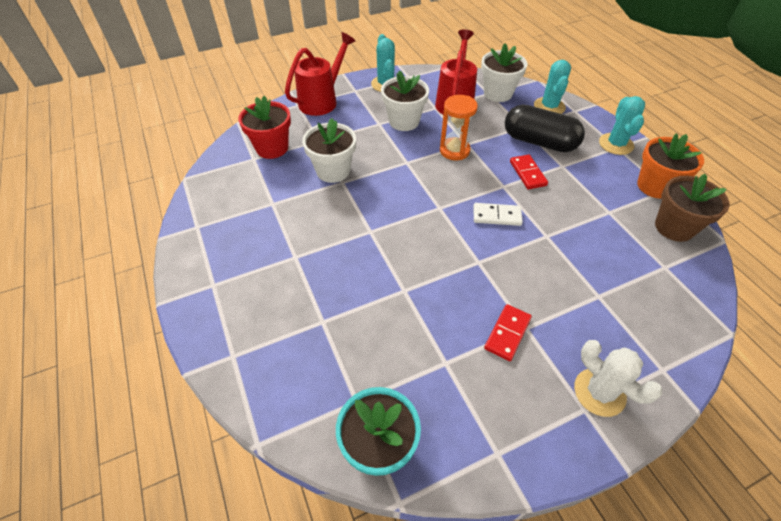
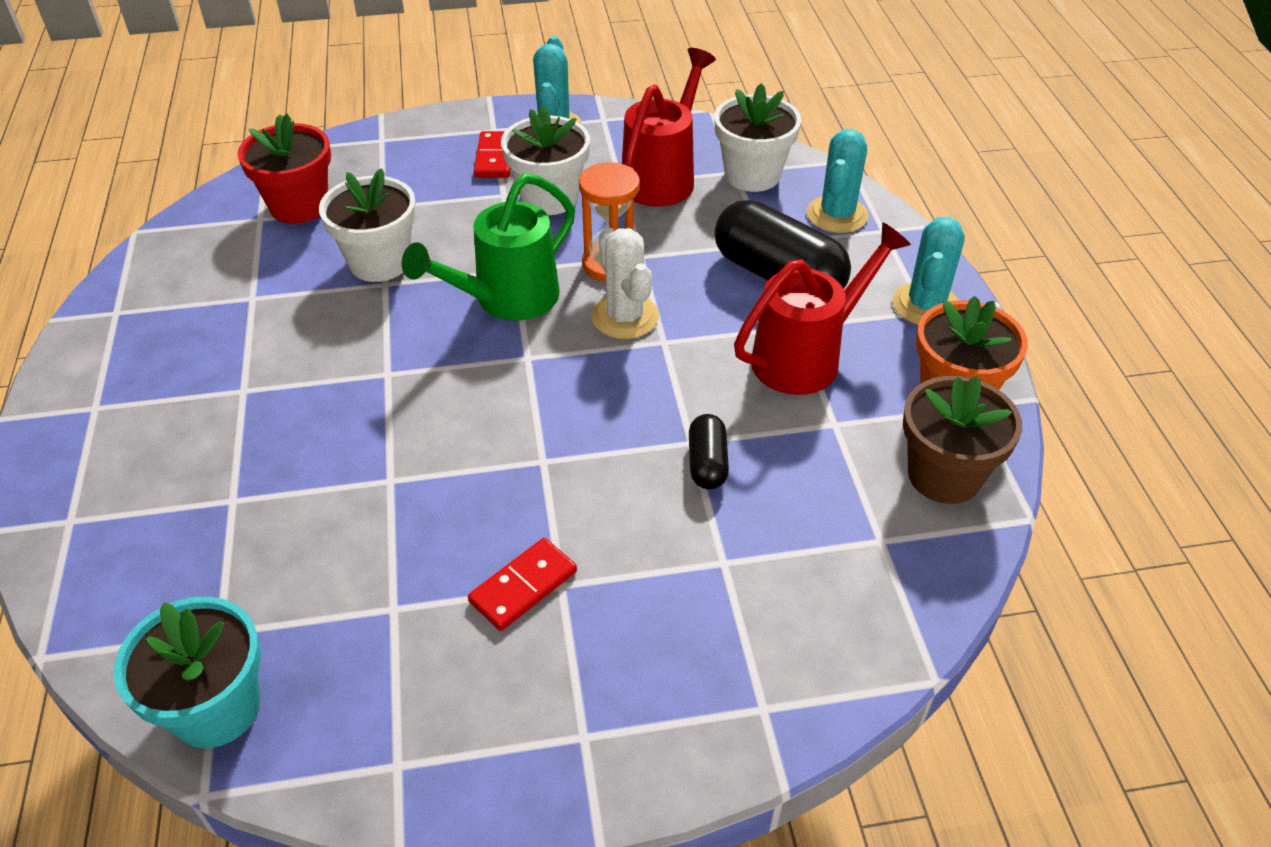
camera: 15 degrees right, 5 degrees down
red watering can [285,32,355,116] -> red watering can moved to [734,222,911,395]
white domino [473,203,523,226] -> none
red domino [510,155,548,189] -> red domino moved to [474,131,511,178]
white cactus [574,340,662,417] -> white cactus moved to [591,228,659,339]
none -> green watering can [402,173,575,321]
none -> black capsule [689,414,729,490]

